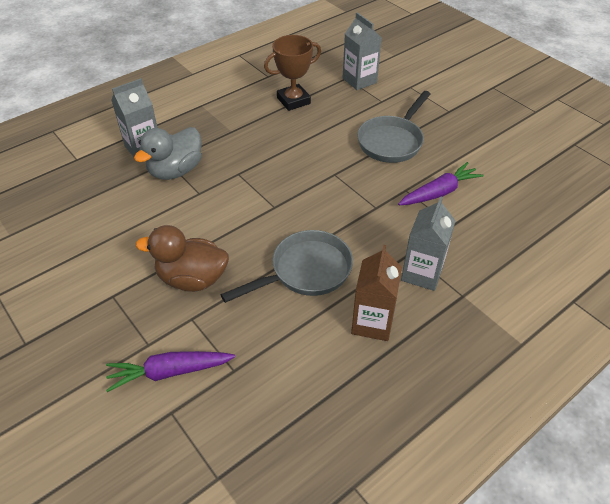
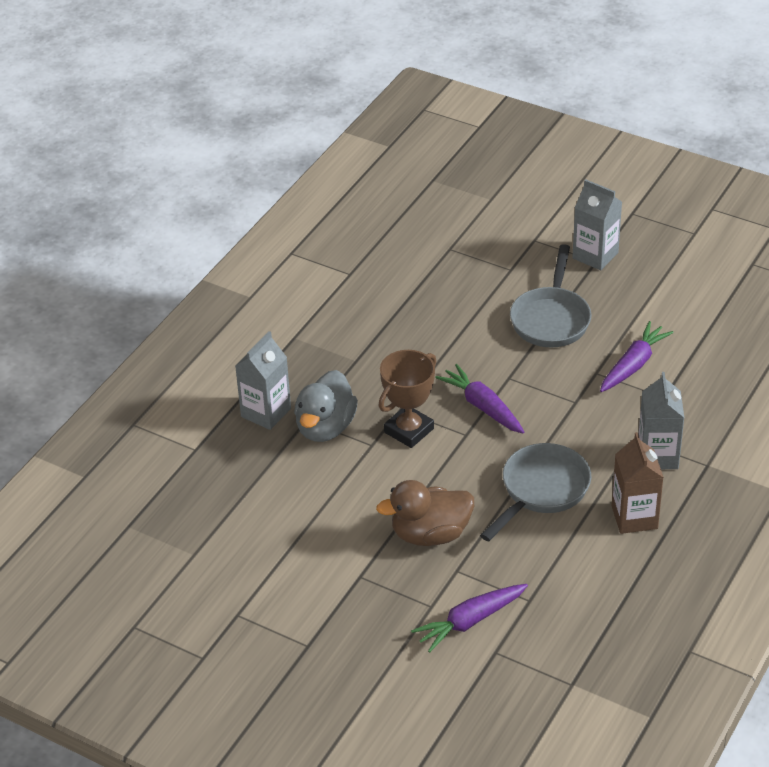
camera: 20 degrees left, 5 degrees down
brown trophy [264,35,321,111] -> brown trophy moved to [379,350,437,448]
grey carton [343,12,382,90] -> grey carton moved to [572,179,622,270]
none -> purple carrot [435,364,524,434]

